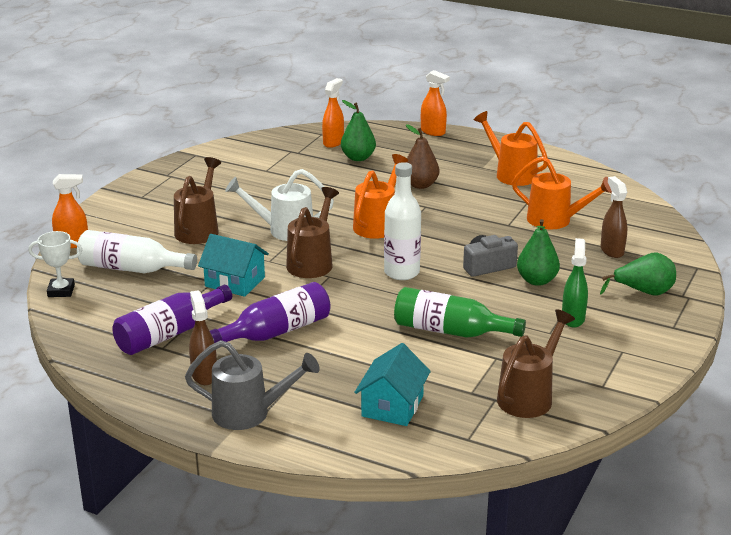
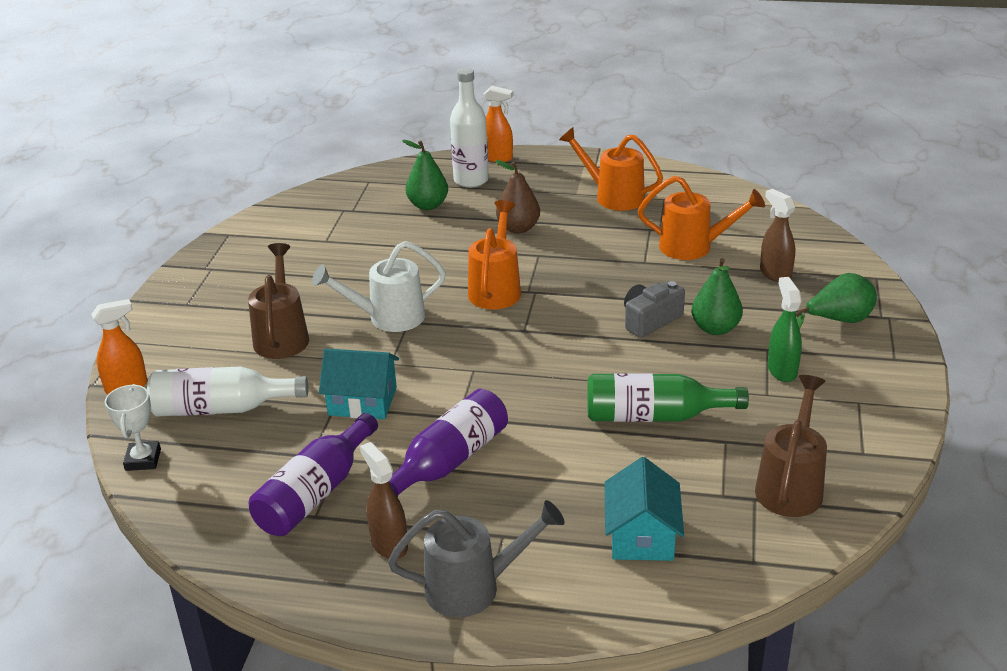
camera: 15 degrees left, 5 degrees up
white trophy [29,231,82,297] -> white trophy turned 75 degrees counterclockwise [105,384,161,471]
brown watering can [286,187,339,278] -> none
orange spray bottle [322,78,344,148] -> none
white bottle [384,162,421,280] -> white bottle moved to [450,68,489,188]

